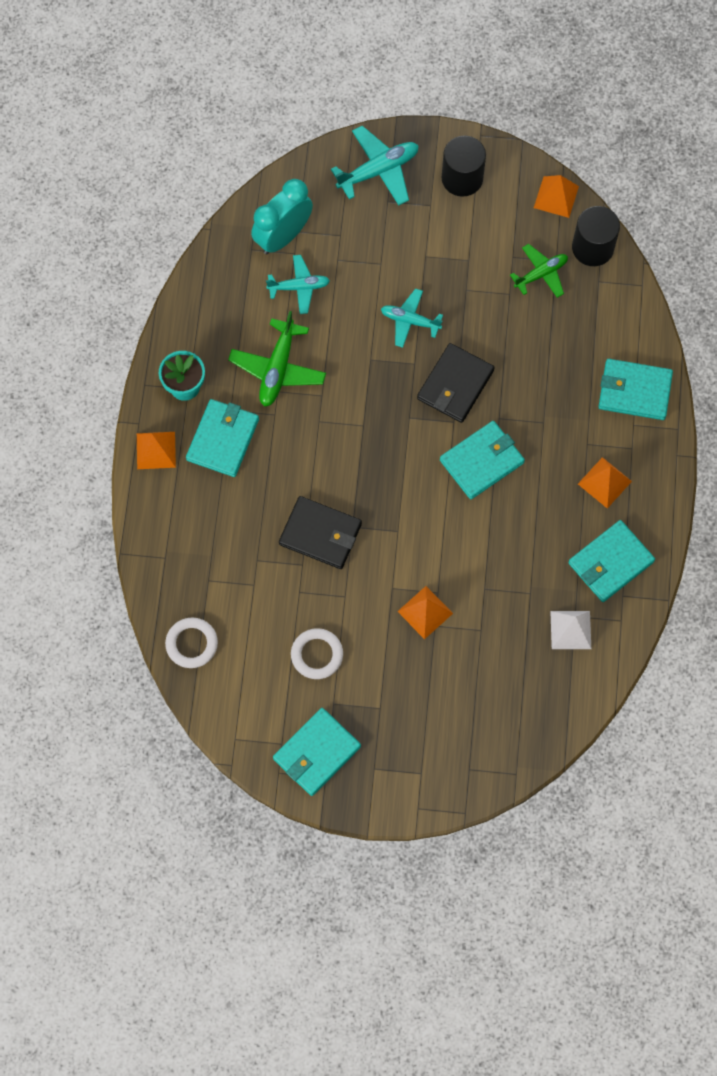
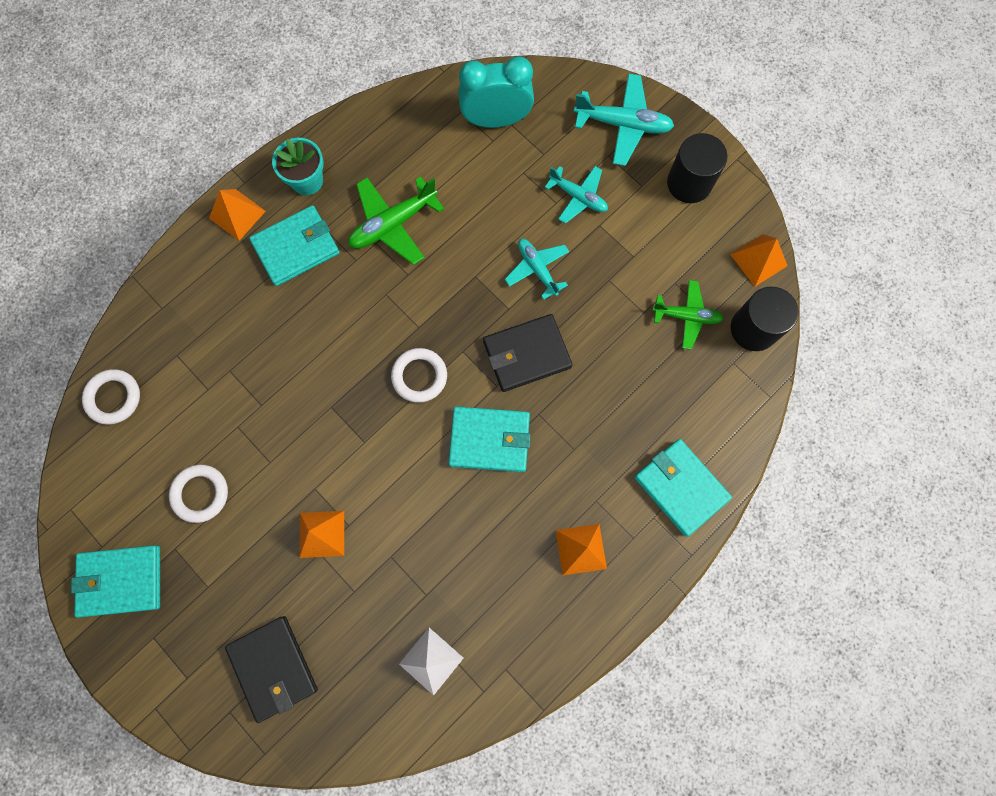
camera: 40 degrees right, 5 degrees up
turquoise plane [266,255,330,314] -> turquoise plane moved to [544,166,608,224]
black wallet [279,496,362,569] -> black wallet moved to [225,616,318,723]
turquoise wallet [568,520,655,602] -> none
none -> white ring [391,348,447,403]

